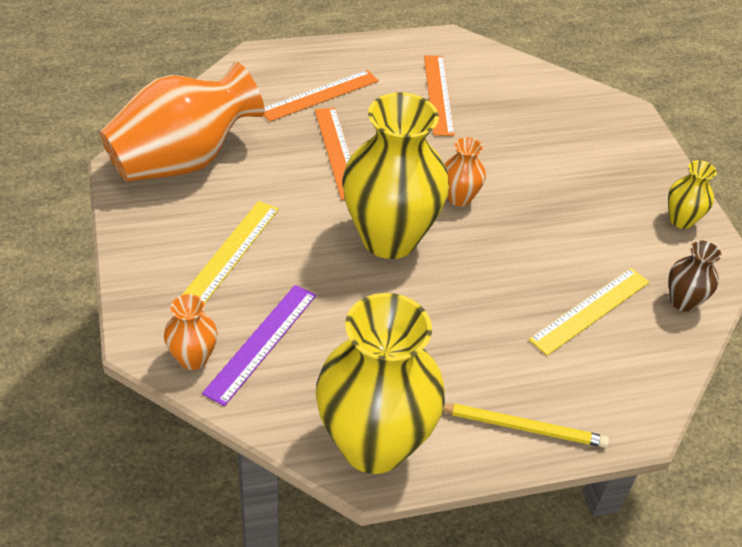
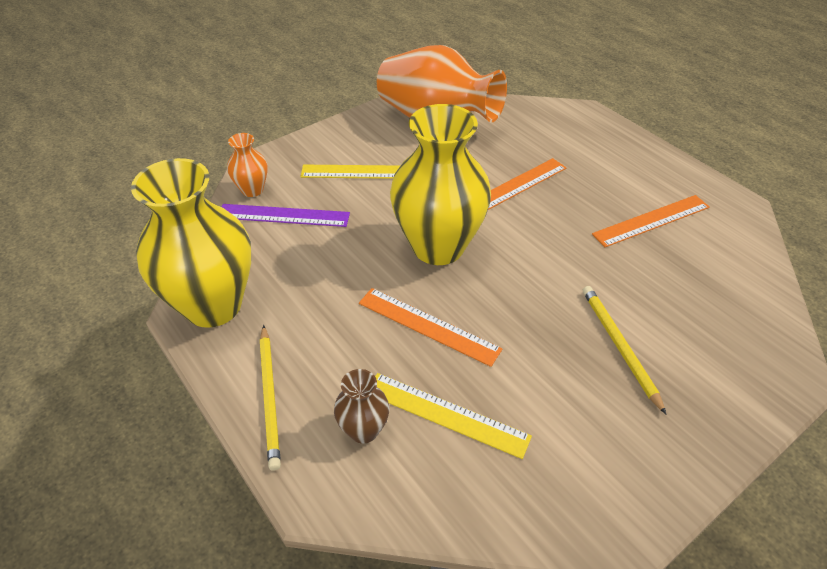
camera: 70 degrees right, 0 degrees up
orange ruler [264,70,379,122] -> orange ruler moved to [359,288,502,367]
orange vase [444,137,486,207] -> none
yellow vase [668,160,717,229] -> none
brown vase [668,241,722,312] -> brown vase moved to [334,369,389,444]
none -> yellow pencil [583,286,666,414]

